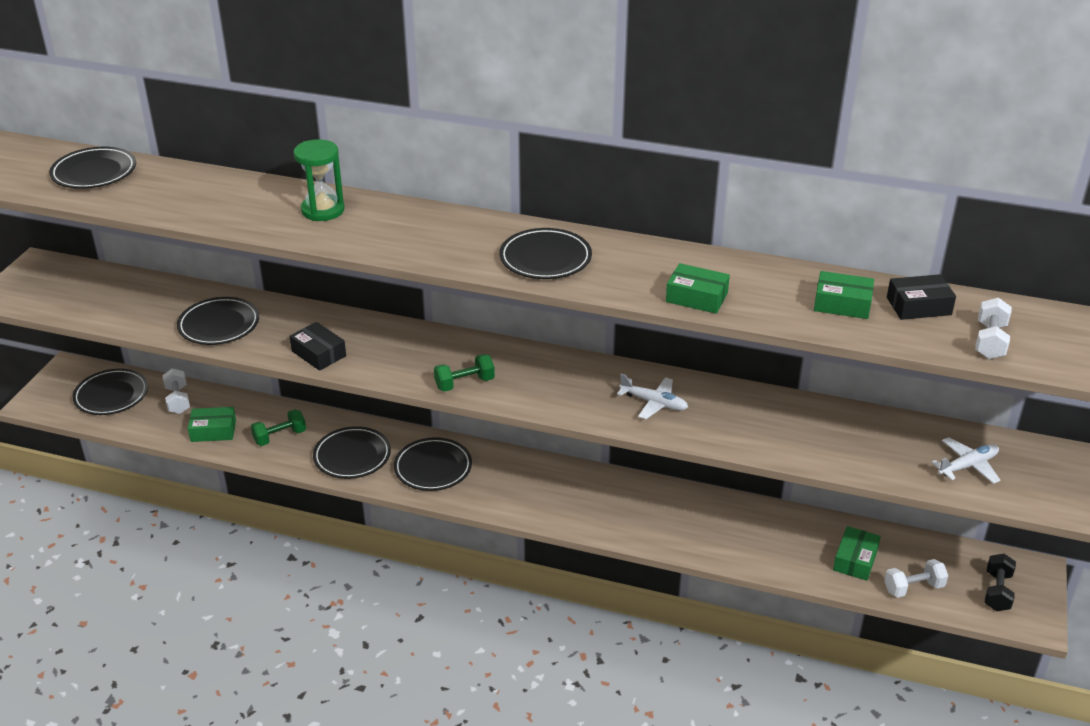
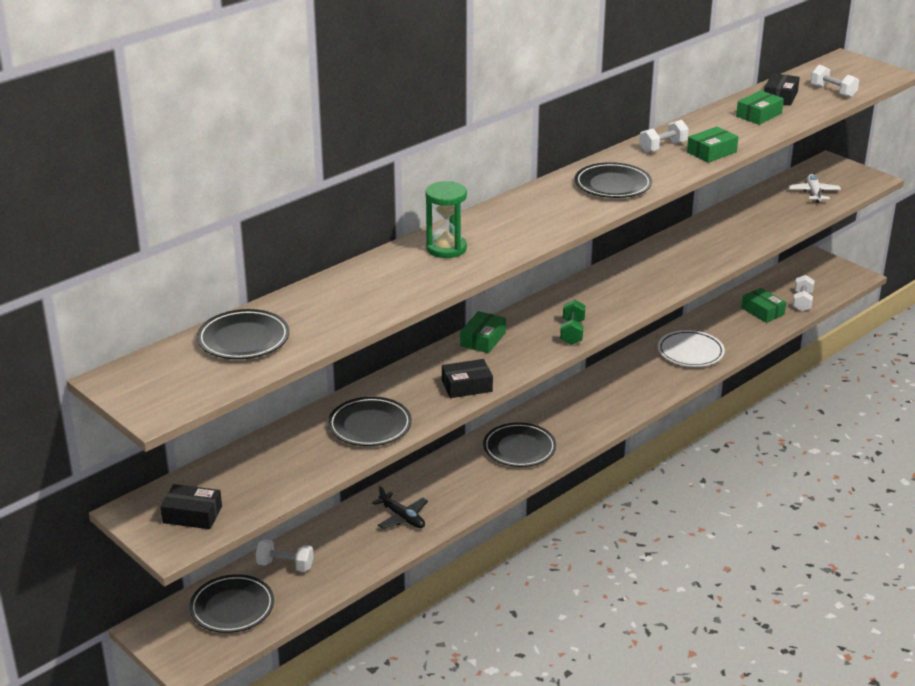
camera: 60 degrees left, 5 degrees down
green box [188,407,236,442] -> green box moved to [460,311,506,353]
green dumbbell [251,409,306,446] -> black plane [372,486,428,529]
black plate [313,426,391,479] -> none
white plane [617,374,688,419] -> none
black dumbbell [985,554,1016,611] -> none
none -> black box [161,484,222,529]
none -> white dumbbell [639,120,689,153]
none -> white plate [658,330,725,367]

